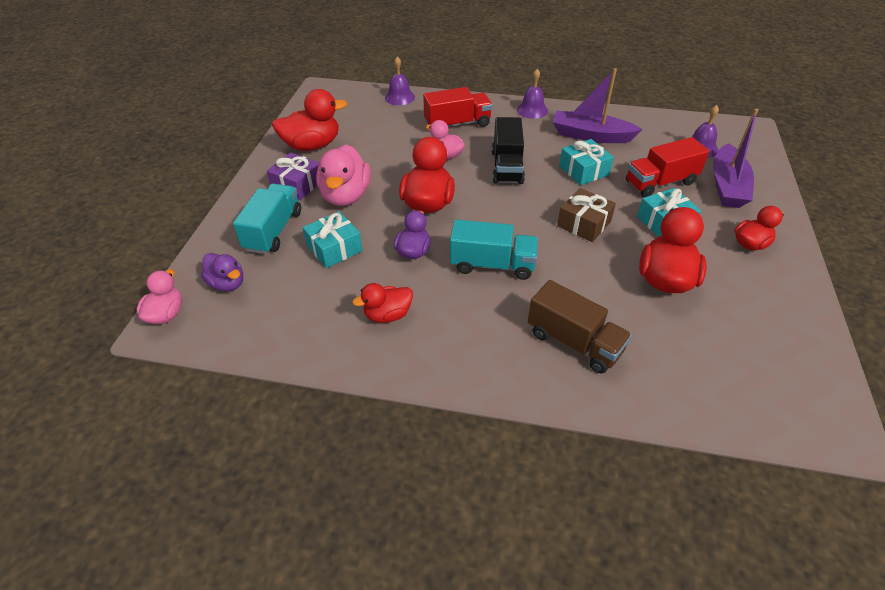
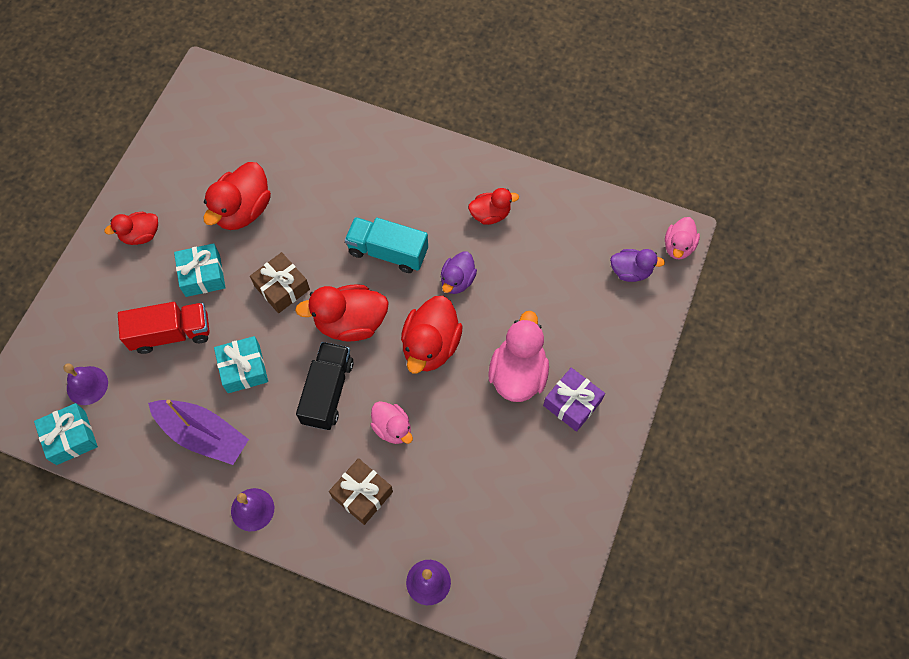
camera: 170 degrees left, 20 degrees up
purple duck [201,253,243,291] -> purple duck turned 135 degrees clockwise [610,249,665,282]
turquoise truck [233,183,301,254] -> none
red duck [272,89,347,151] -> red duck moved to [295,285,389,342]
turquoise gift [303,211,363,268] -> turquoise gift moved to [34,403,98,465]
red truck [423,87,493,127] -> brown gift [329,458,393,525]
brown truck [528,280,632,374] -> none
purple boat [713,109,758,208] -> none

